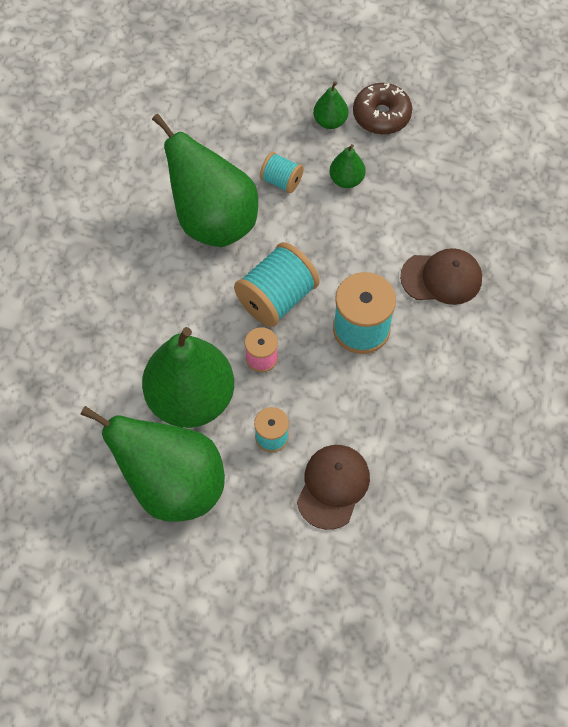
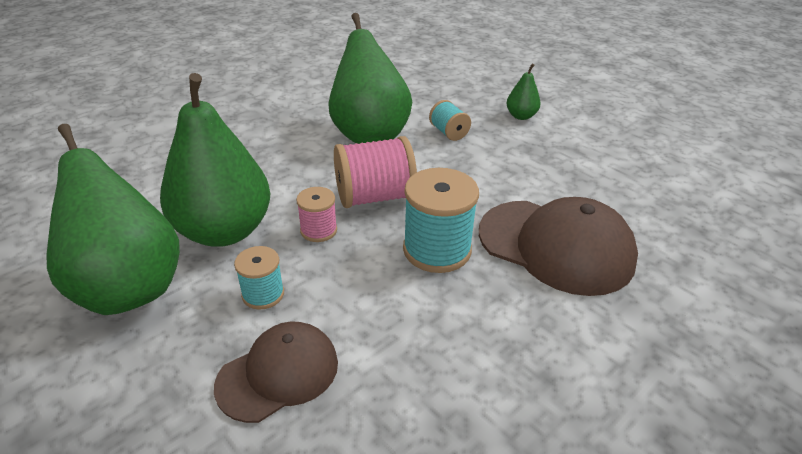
camera: 30 degrees right, 25 degrees down
turquoise spool [234,242,319,327] -> pink spool [334,136,417,208]
green pear [329,144,366,188] -> none
brown donut [353,83,412,135] -> none
brown cap [400,248,482,305] -> brown cap [479,197,638,296], size x1.60

